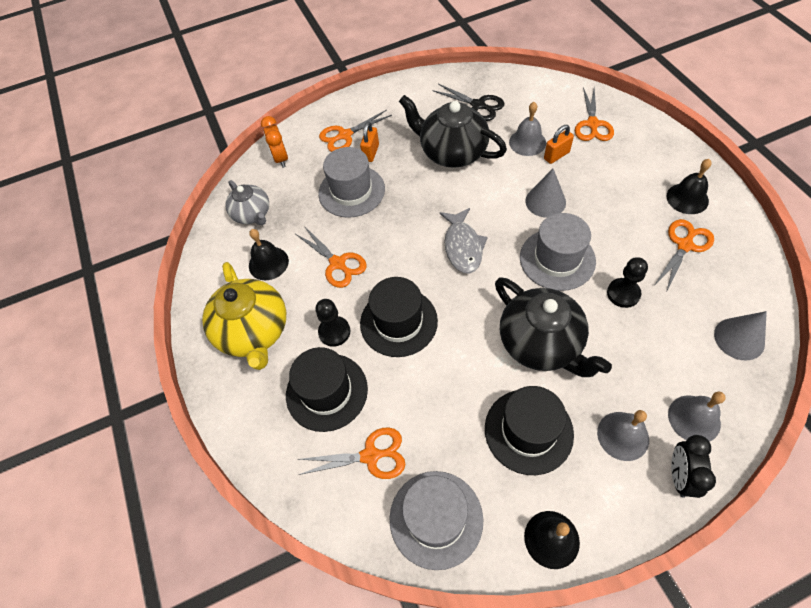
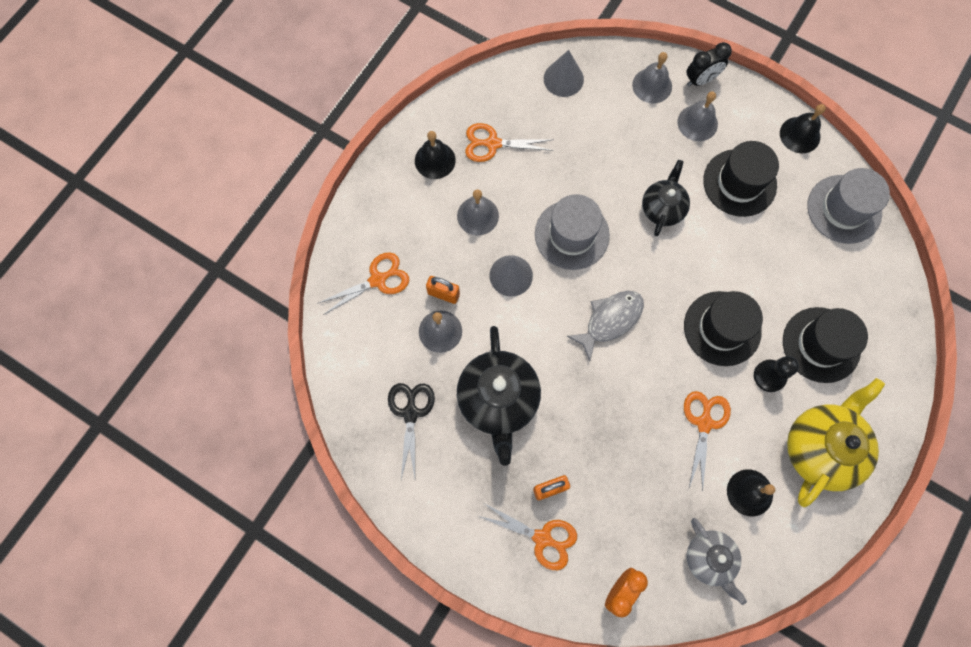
camera: 130 degrees left, 15 degrees up
grey teapot [225,180,269,225] -> grey teapot turned 135 degrees clockwise [687,518,747,605]
orange scissors [297,427,405,479] -> none
grey hat [318,147,385,218] -> none
black teapot [495,277,612,377] -> black teapot [642,160,690,236], size x0.61
black pawn [607,257,648,308] -> none
none -> grey bell [457,190,499,235]

